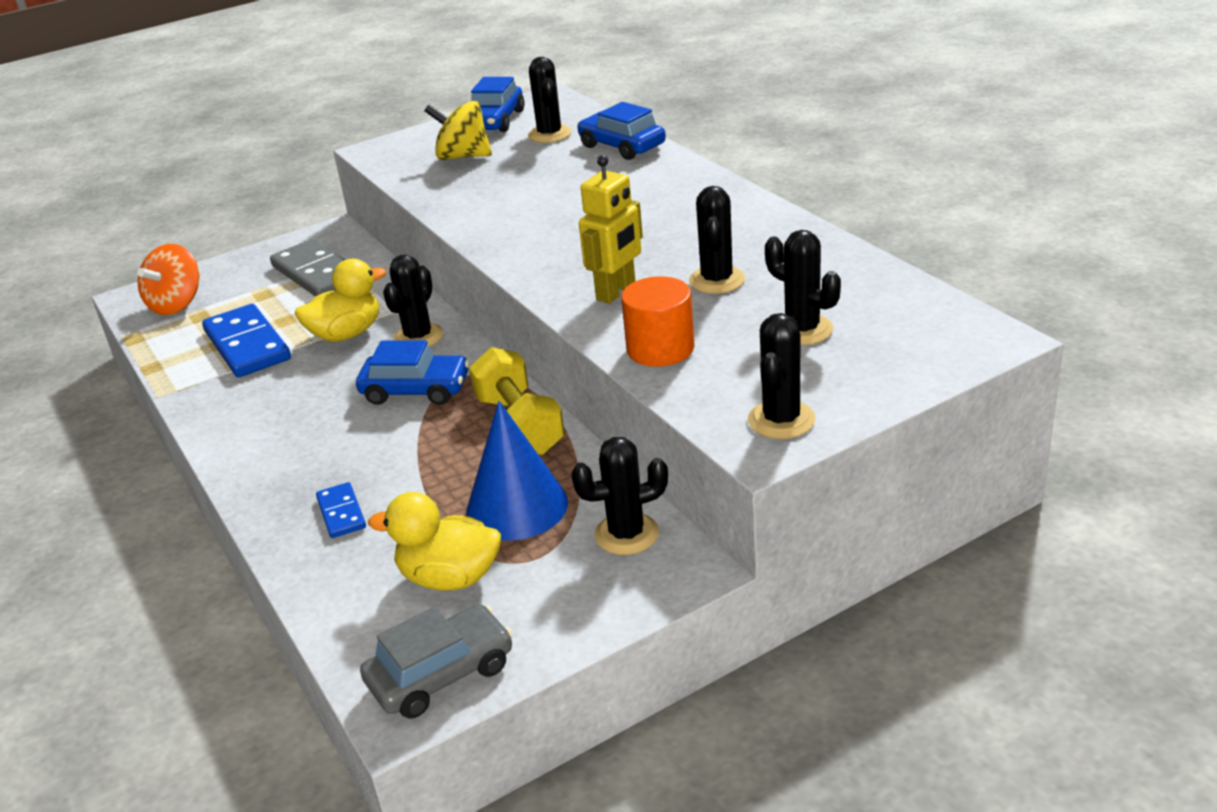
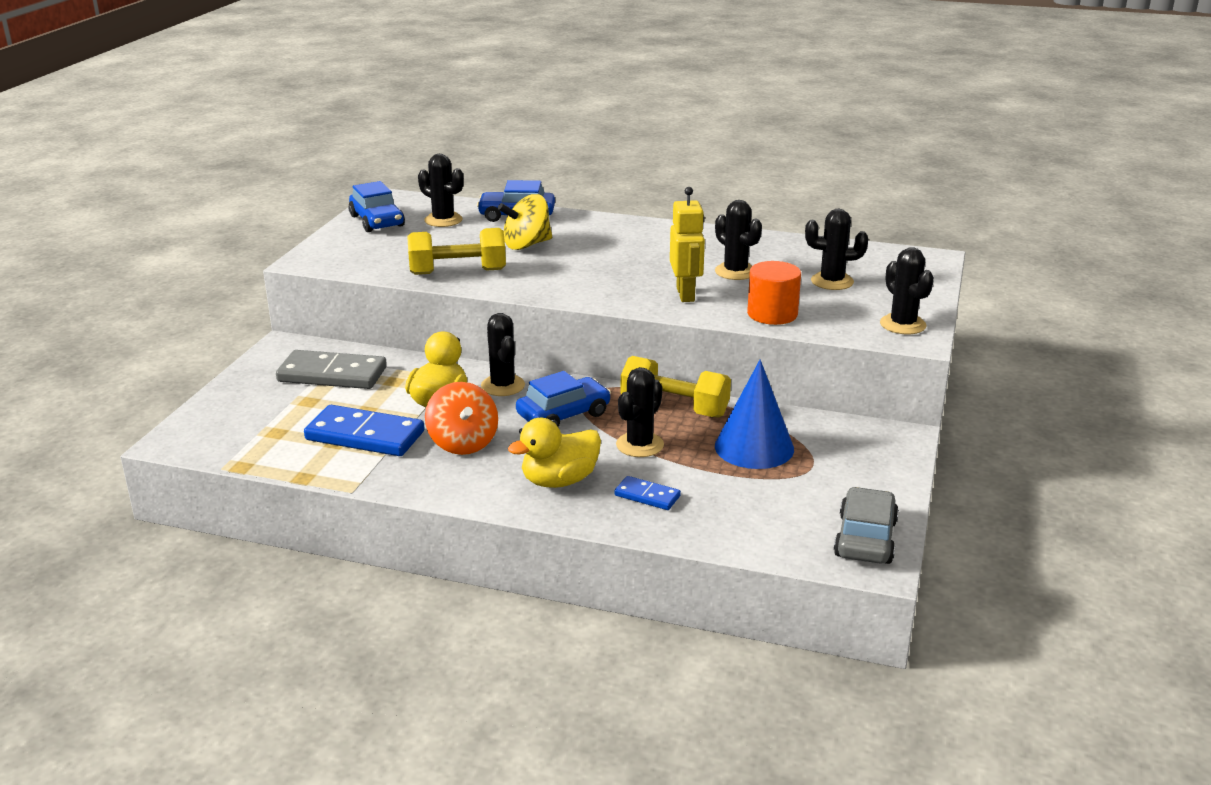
camera: 45 degrees left, 5 degrees down
orange spinning top [137,244,199,315] -> orange spinning top moved to [425,382,498,455]
yellow duck [368,492,501,591] -> yellow duck moved to [508,418,601,488]
yellow spinning top [424,101,492,160] -> yellow spinning top moved to [498,194,552,250]
black cactus [571,437,668,555] -> black cactus moved to [616,367,664,457]
none -> yellow dumbbell [407,228,506,275]

